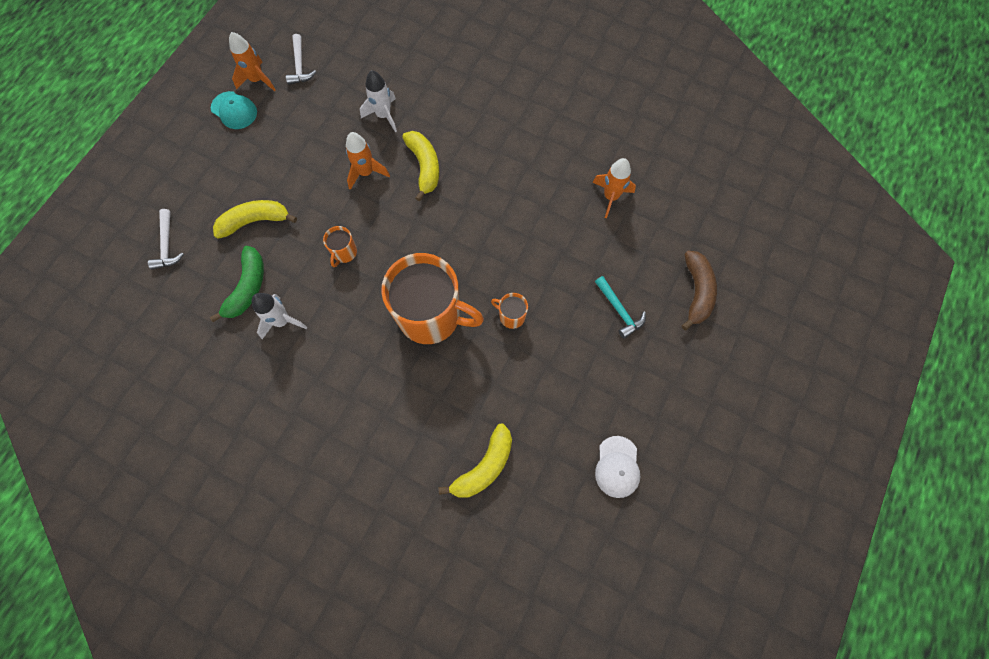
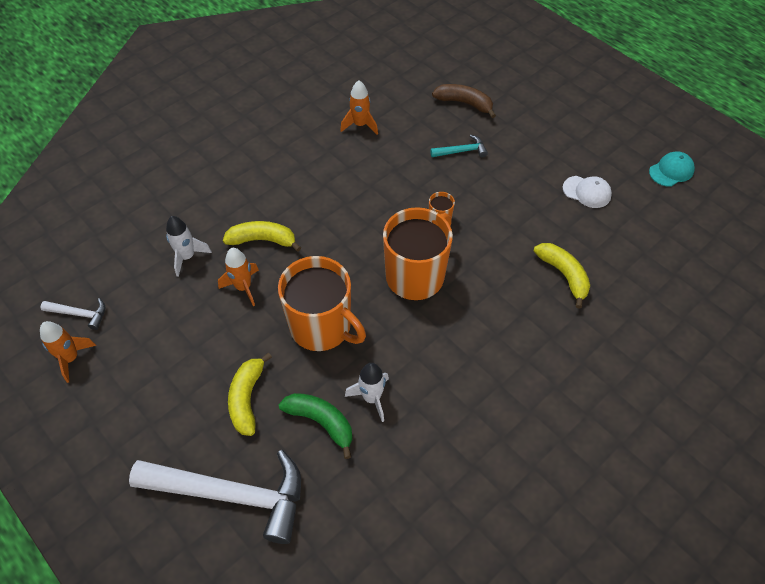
camera: 70 degrees left, 15 degrees down
white hammer [148,209,184,270] -> white hammer [129,450,301,544], size x2.29
turquoise cap [211,91,257,129] -> turquoise cap moved to [649,151,695,187]
orange mug [323,226,357,267] -> orange mug [278,256,366,351], size x2.42

